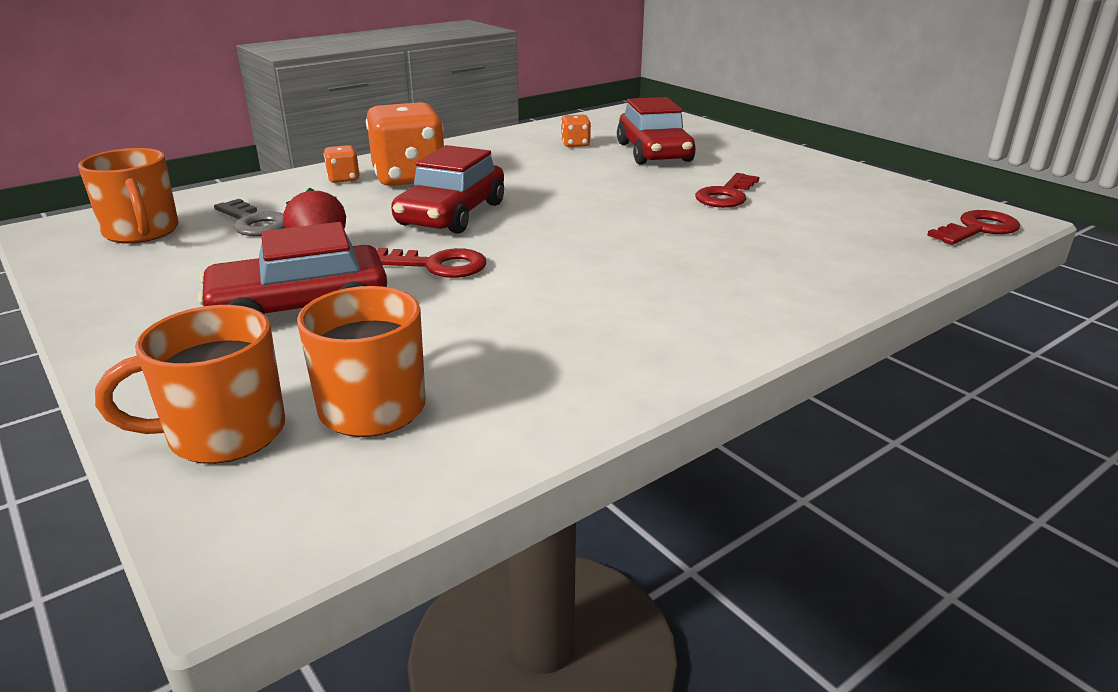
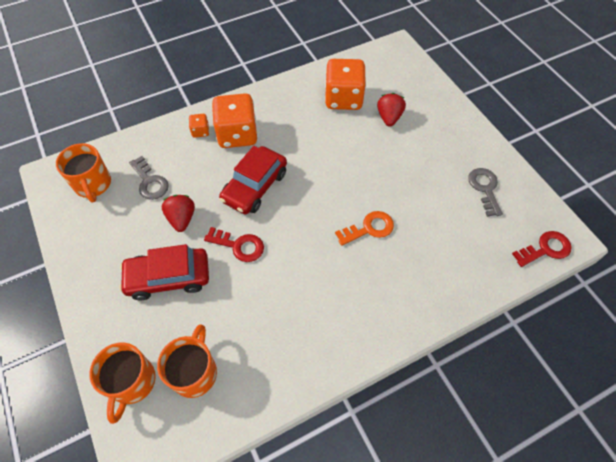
camera: 10 degrees right, 30 degrees up
orange mug [95,305,285,464] -> orange mug turned 75 degrees counterclockwise [89,342,156,424]
orange dice [561,115,591,147] -> orange dice [325,59,366,110], size x2.22
red car [617,97,696,165] -> red strawberry [377,93,406,127]
red key [695,173,759,208] -> none
none -> orange key [335,211,394,246]
none -> grey key [468,168,503,217]

